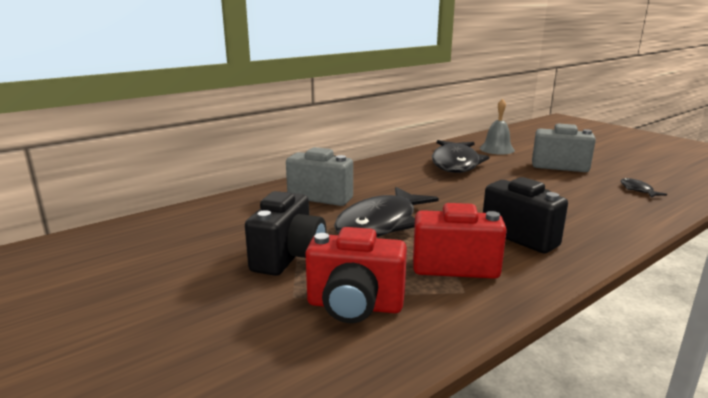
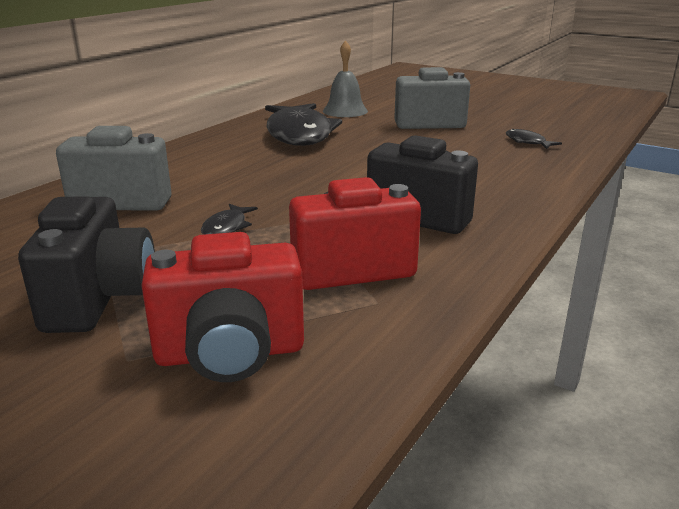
camera: 20 degrees left, 5 degrees up
black fish [334,187,439,237] -> black fish [201,204,258,235], size x0.41

